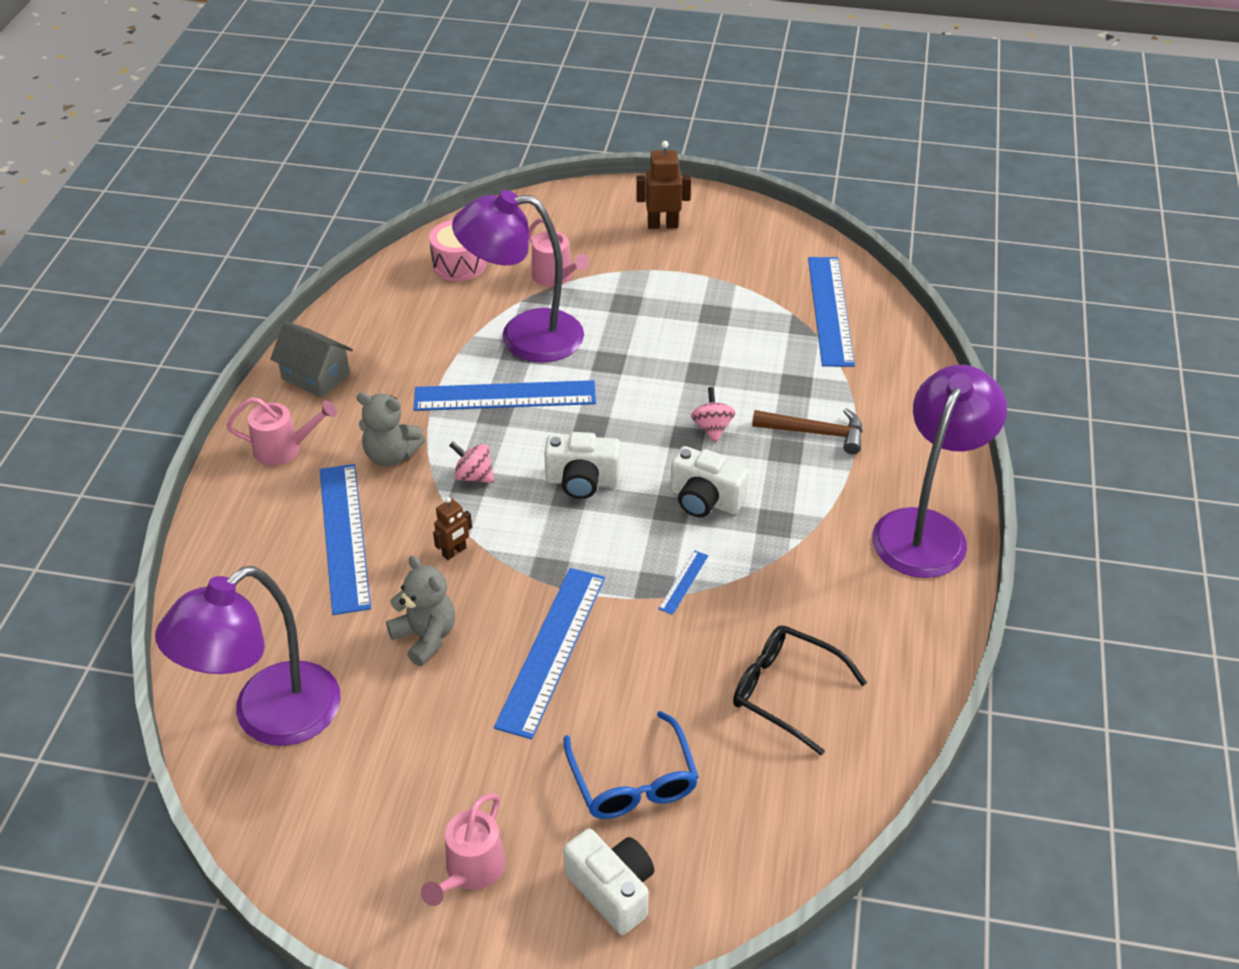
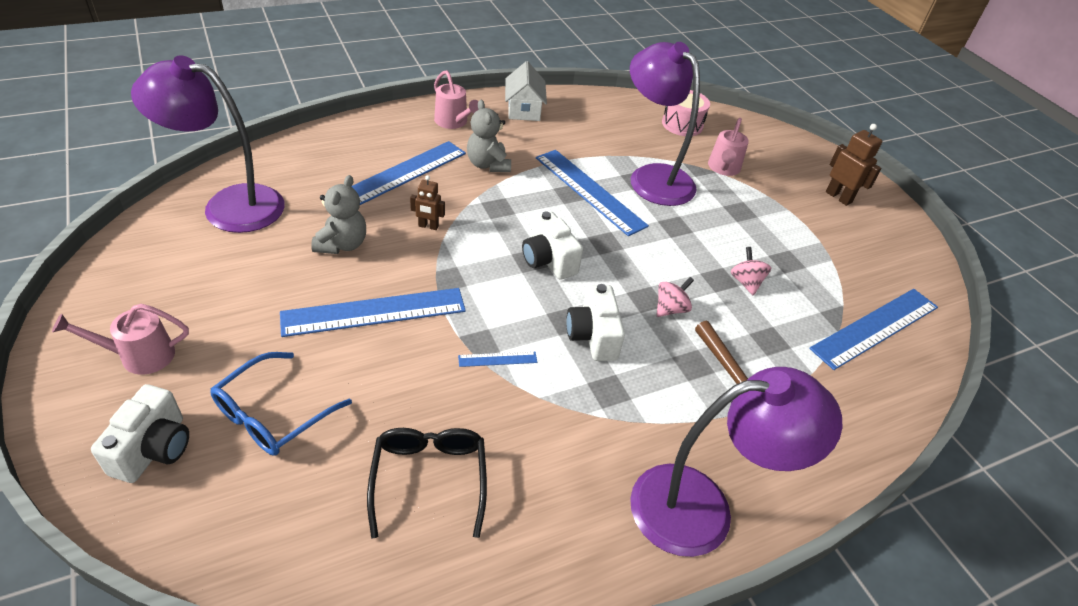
camera: 50 degrees right, 0 degrees up
grey house [270,321,353,398] -> white house [505,61,547,121]
pink spinning top [449,442,494,483] -> pink spinning top moved to [731,247,771,295]

